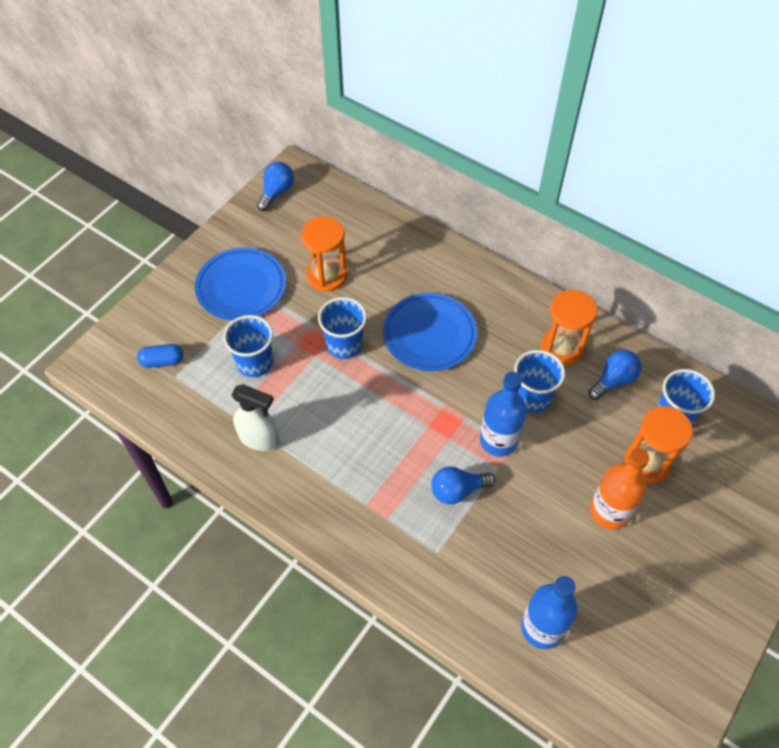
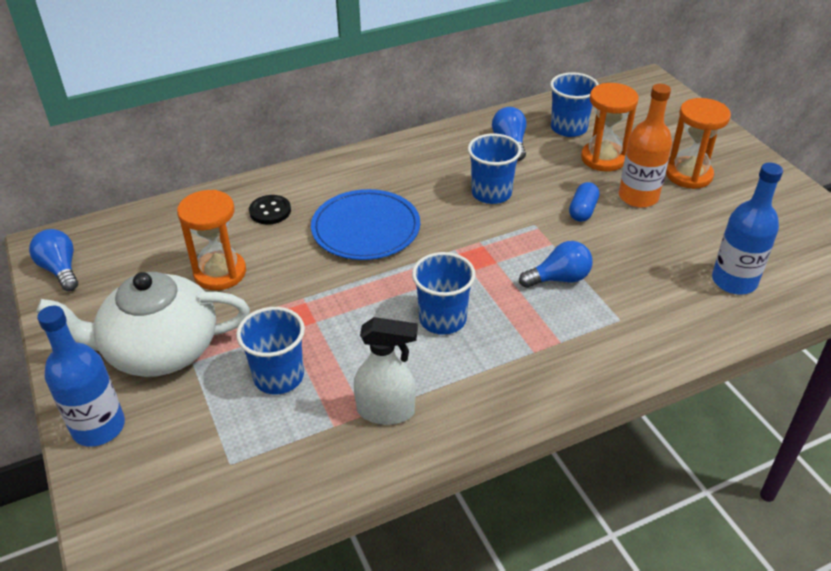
camera: 60 degrees left, 15 degrees down
blue capsule [137,344,184,368] -> blue capsule moved to [569,182,599,222]
blue plate [195,248,286,321] -> white teapot [36,272,250,377]
white spray bottle [231,384,279,451] -> white spray bottle turned 45 degrees clockwise [354,317,418,425]
blue cup [318,297,367,359] -> blue cup moved to [412,252,475,335]
blue light bulb [432,466,496,504] -> blue light bulb turned 120 degrees counterclockwise [519,241,593,288]
blue bottle [480,372,527,457] -> blue bottle moved to [37,306,125,447]
orange hourglass [541,290,597,366] -> orange hourglass moved to [666,98,731,189]
none -> black button [249,195,291,225]

